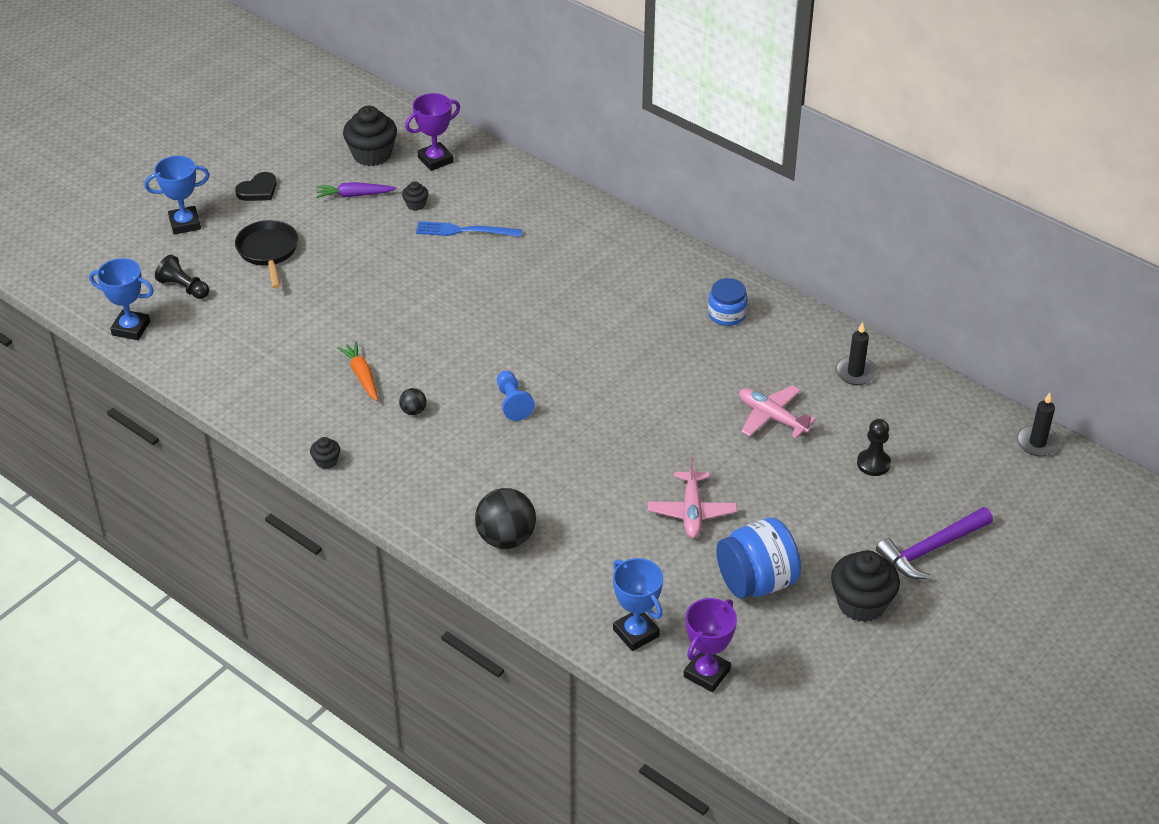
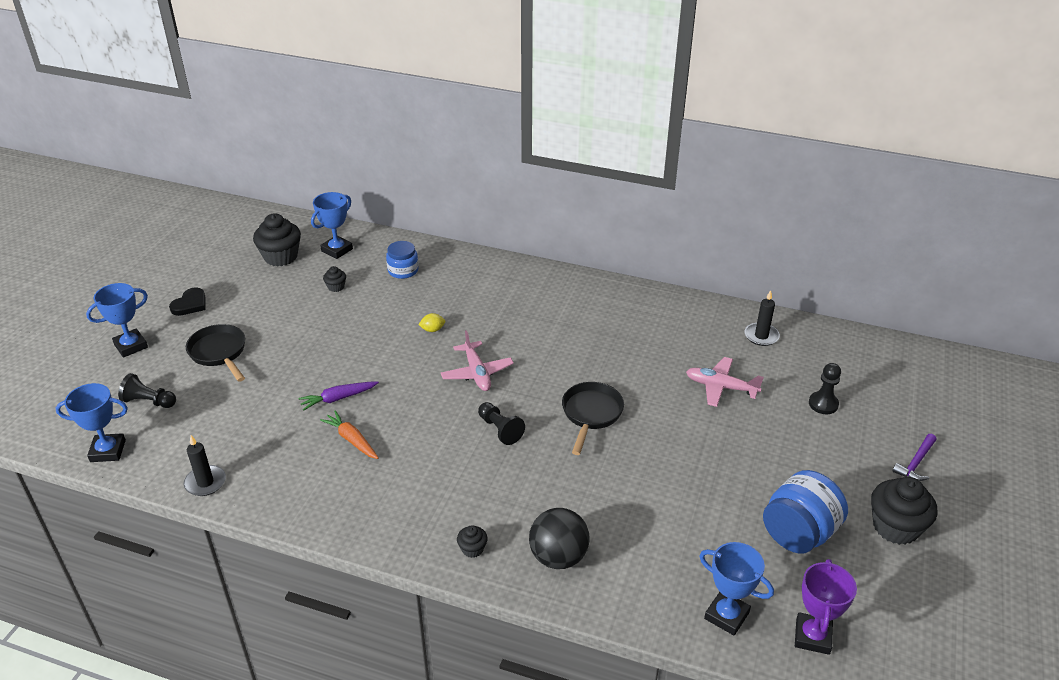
camera: 20 degrees left, 5 degrees down
black cupcake [310,437,340,469] -> black cupcake moved to [457,525,488,558]
purple carrot [316,182,396,198] -> purple carrot moved to [298,381,379,411]
black ball [399,388,427,415] -> none
purple trophy [405,93,460,171] -> blue trophy [311,192,353,259]
blue fork [416,221,522,237] -> none
blue pawn [497,371,535,421] -> black pawn [478,402,525,445]
pink plane [648,457,737,538] -> pink plane moved to [441,330,514,391]
blue jar [708,278,748,326] -> blue jar moved to [386,241,419,279]
purple hammer [876,507,993,579] -> purple hammer [892,434,937,481], size x0.62
black candle [1017,393,1060,456] -> black candle moved to [184,435,226,496]
none -> yellow lemon [418,313,445,332]
none -> black pan [562,382,624,455]

